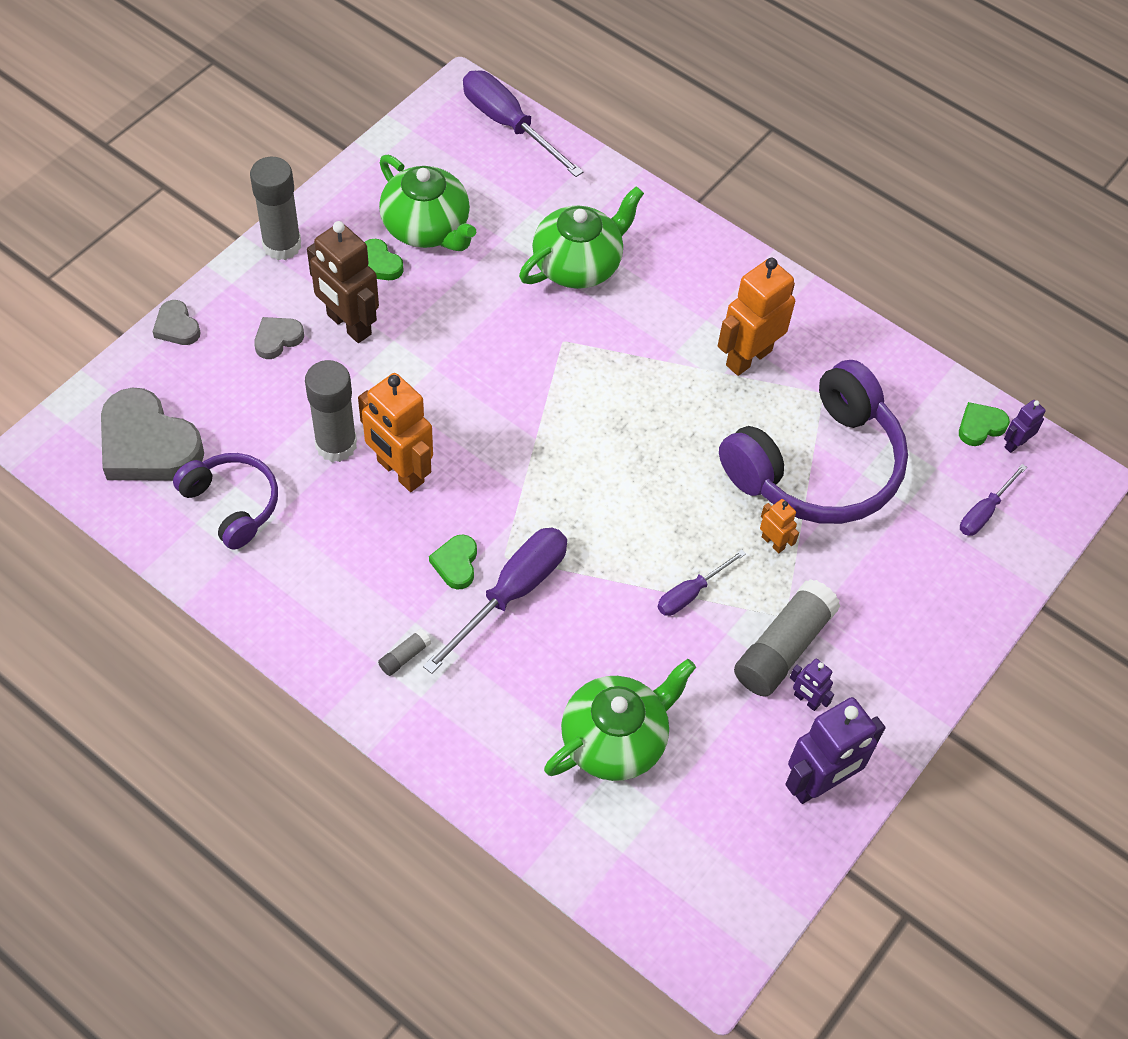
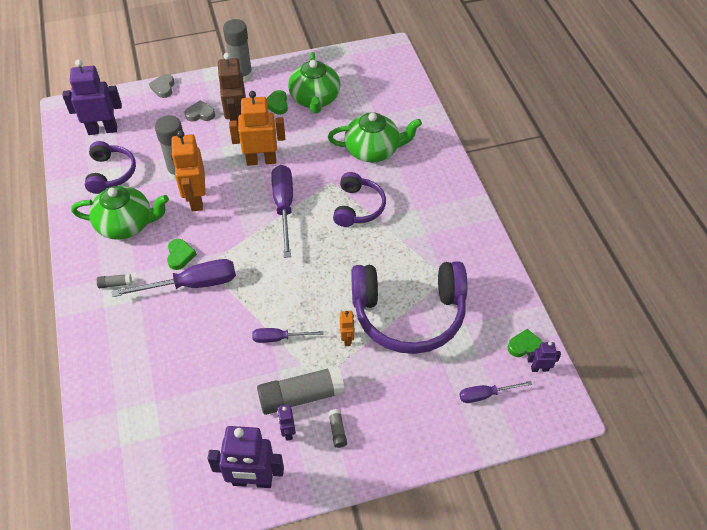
camera: 40 degrees right, 5 degrees down
grey heart [101,387,204,481] -> purple robot [62,59,122,135]
green heart [429,534,477,590] -> green heart turned 135 degrees clockwise [167,239,197,270]
purple screwdriver [463,70,583,177] -> purple screwdriver moved to [271,165,293,258]
green teapot [544,659,696,781] -> green teapot moved to [71,186,169,240]
orange robot [718,258,795,376] -> orange robot moved to [229,91,285,166]
none -> grey glue stick [328,409,347,448]
none -> purple headphones [333,172,386,227]

